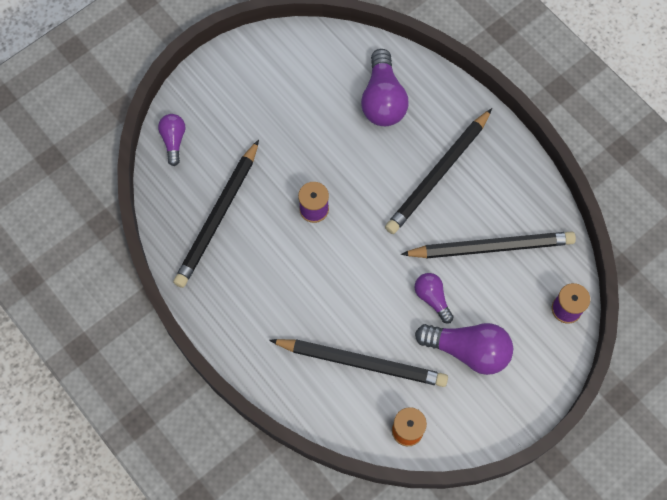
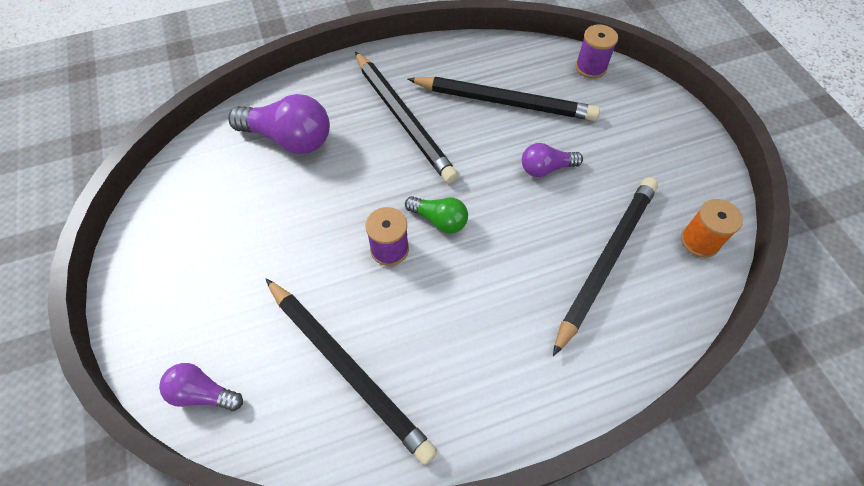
camera: 70 degrees left, 10 degrees down
black pencil [401,231,576,259] -> black pencil turned 90 degrees clockwise [408,77,600,121]
purple light bulb [415,323,513,375] -> none
none -> green light bulb [405,196,468,234]

